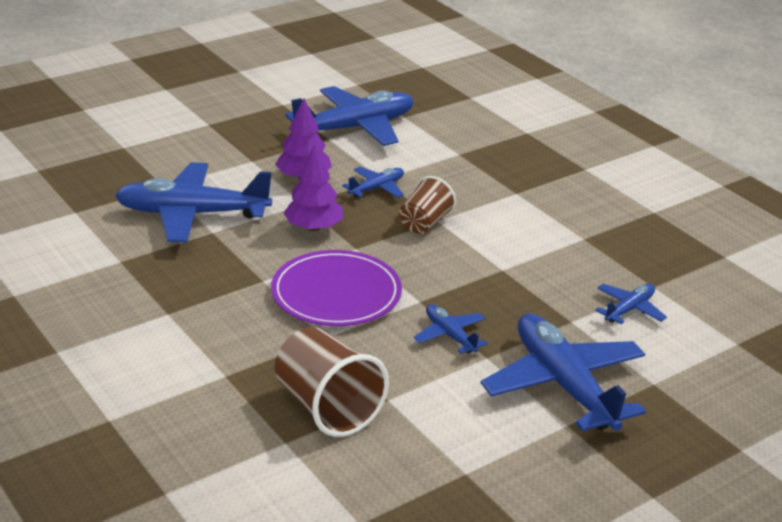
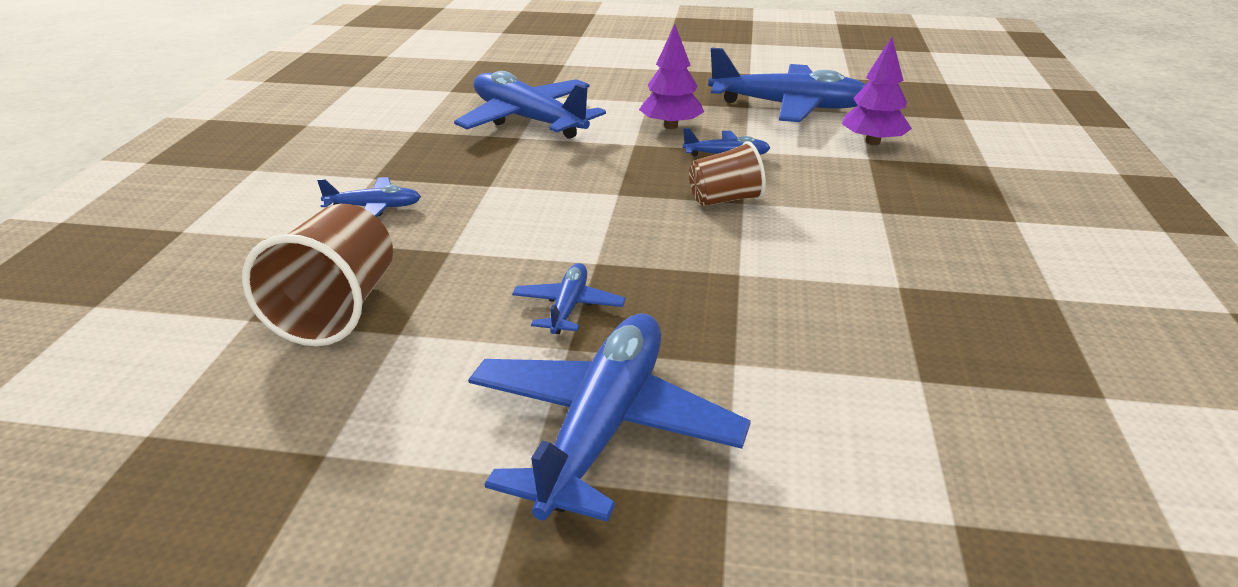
camera: 45 degrees right, 0 degrees up
purple plate [271,250,402,326] -> none
purple tree [284,144,343,231] -> purple tree moved to [842,37,912,145]
blue plane [595,283,667,324] -> blue plane moved to [317,177,421,217]

